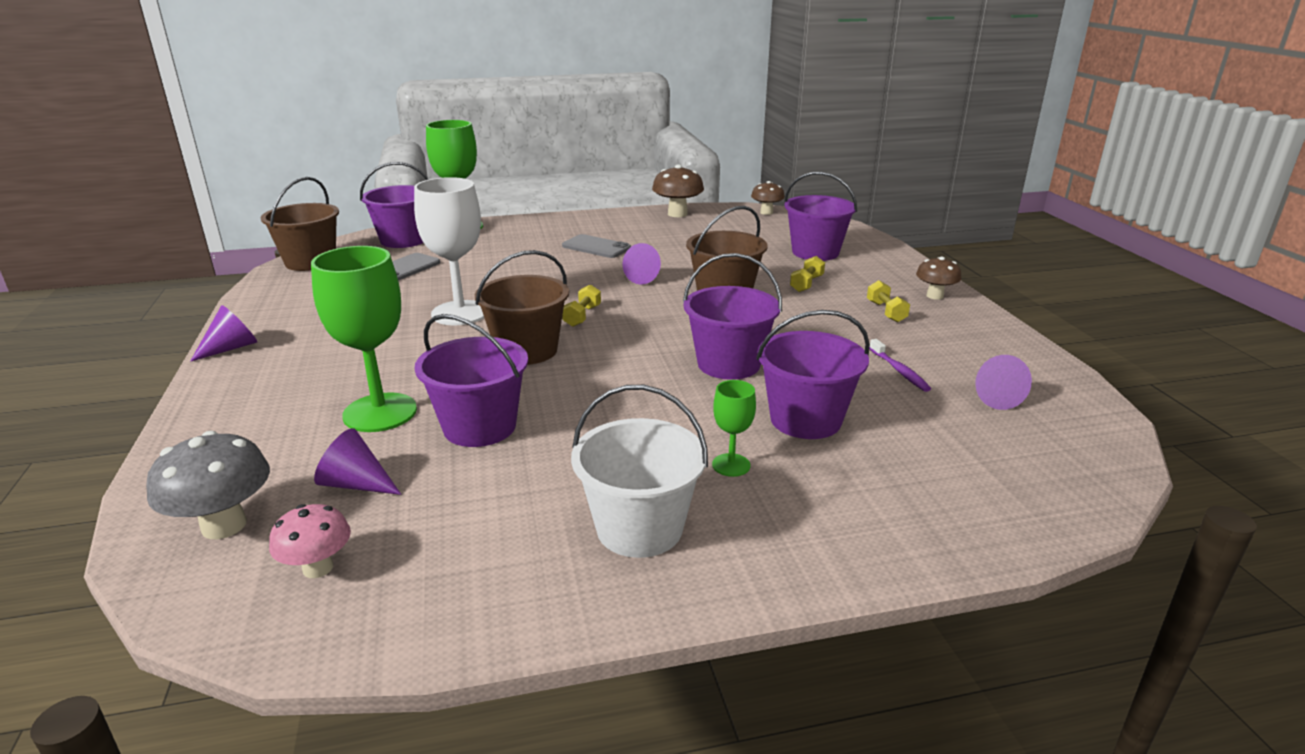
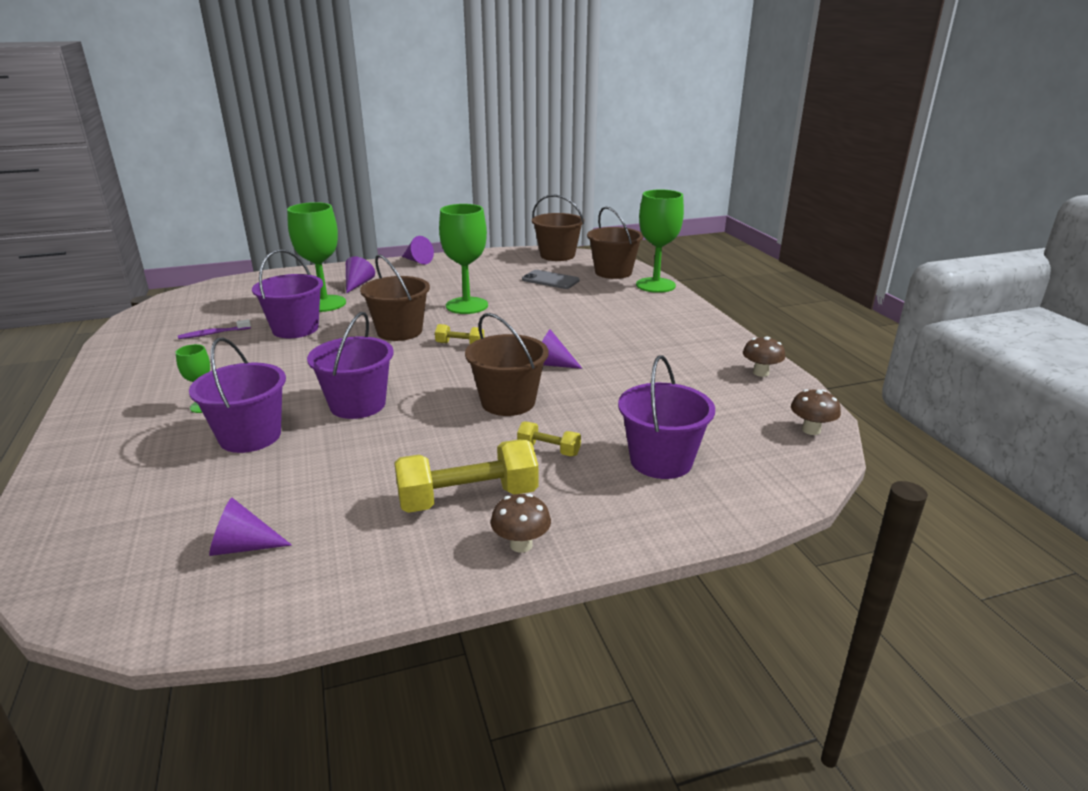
camera: 85 degrees right, 0 degrees up
grey mushroom [146,431,270,539] -> none
pink mushroom [269,504,351,578] -> none
purple cone [314,428,402,495] -> purple cone moved to [346,256,375,294]
purple bucket [360,162,428,248] -> brown bucket [587,207,643,279]
white goblet [414,177,484,325] -> green goblet [439,204,488,314]
grey phone [562,234,631,258] -> none
white bucket [571,385,708,558] -> none
brown mushroom [652,164,704,217] -> brown mushroom [743,337,785,377], size x0.65
yellow dumbbell [867,280,910,323] -> yellow dumbbell [394,439,538,513], size x2.00
purple toothbrush [869,339,931,392] -> purple toothbrush moved to [178,319,251,339]

